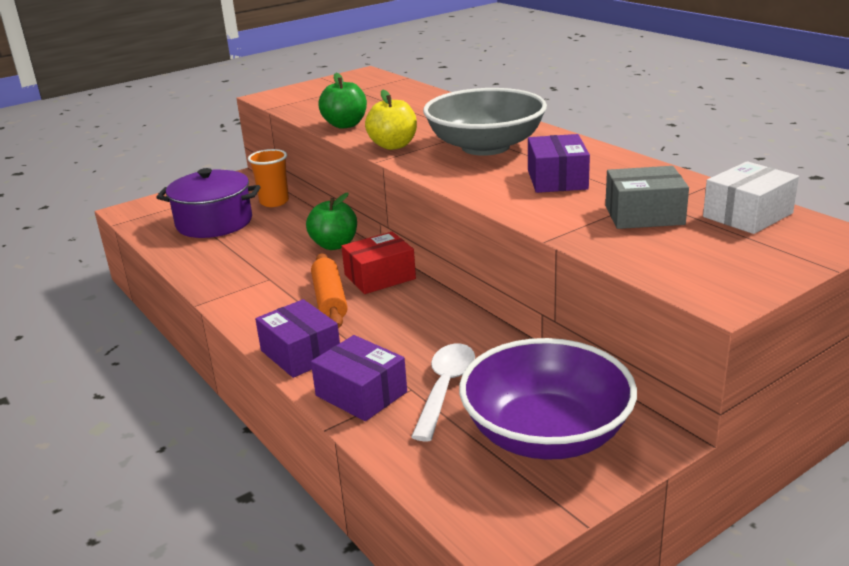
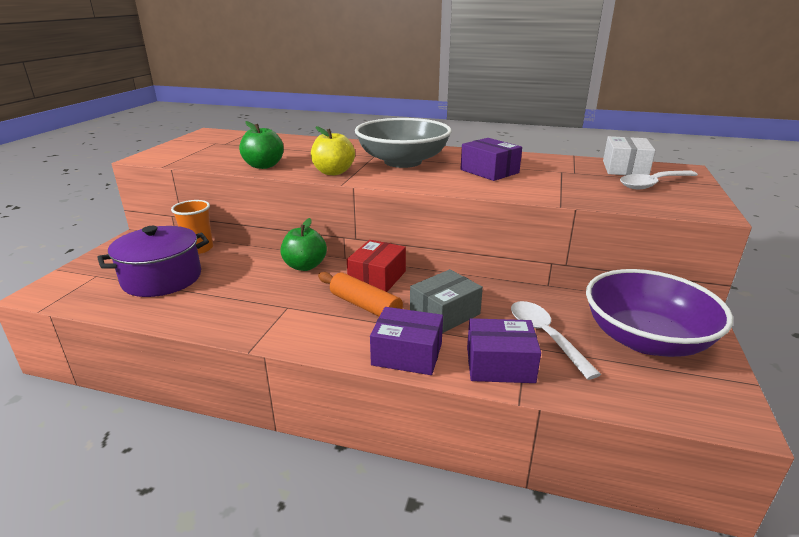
camera: 40 degrees left, 0 degrees up
grey box [605,166,689,229] -> grey box moved to [410,269,483,333]
none -> white spoon [620,170,698,189]

